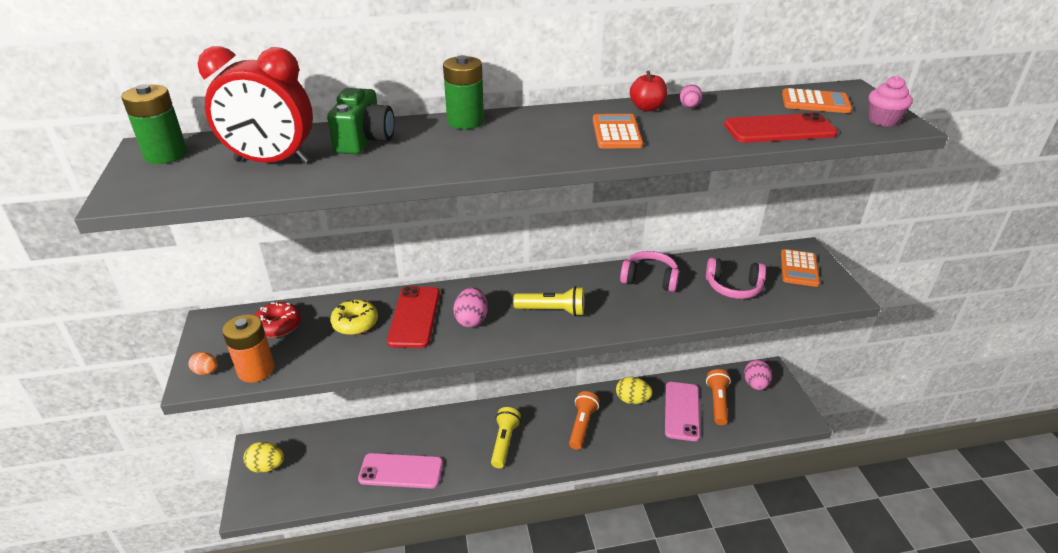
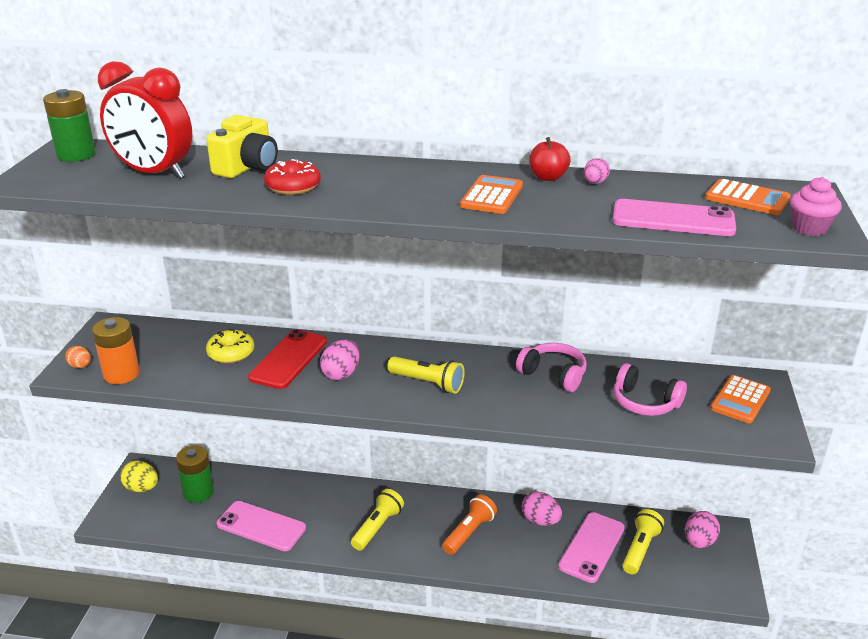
camera: 20 degrees right, 5 degrees down
red donut [255,302,301,338] -> red donut moved to [264,159,321,195]
green camera [327,88,395,154] -> yellow camera [206,115,278,178]
green battery [443,55,484,129] -> green battery moved to [176,445,214,503]
yellow egg [616,376,653,404] -> pink egg [522,491,562,526]
orange flashlight [706,369,731,425] -> yellow flashlight [623,509,664,574]
red phone [724,112,838,143] -> pink phone [613,199,736,236]

